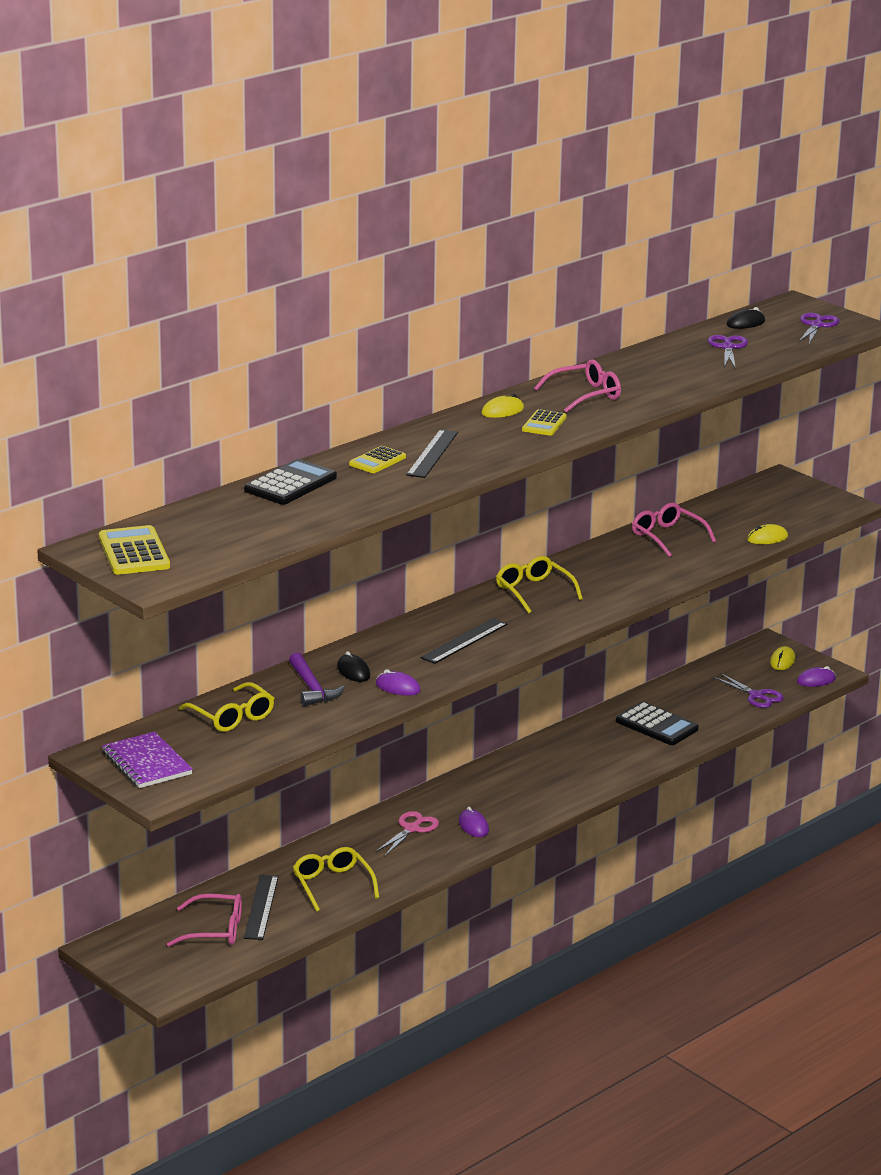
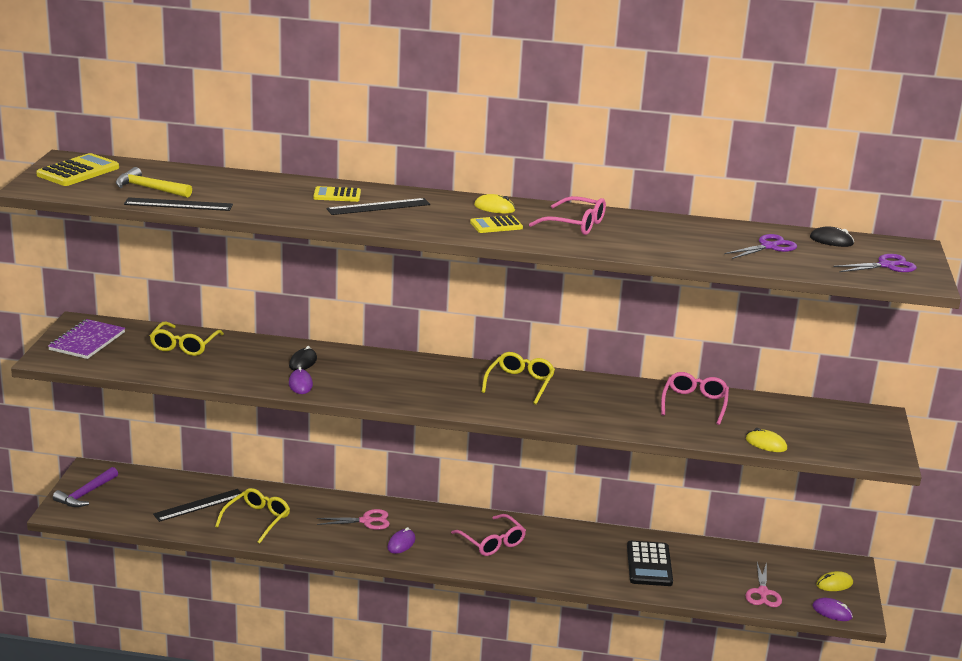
camera: 50 degrees right, 0 degrees up
pink glasses [167,894,242,947] -> pink glasses moved to [451,514,526,556]
black calculator [244,459,337,505] -> none
purple hammer [289,652,345,706] -> purple hammer moved to [53,467,118,507]
black ruler [420,618,507,664] -> black ruler moved to [124,197,233,211]
purple scissors [713,673,784,708] -> pink scissors [745,562,782,607]
none -> yellow hammer [116,167,192,198]

